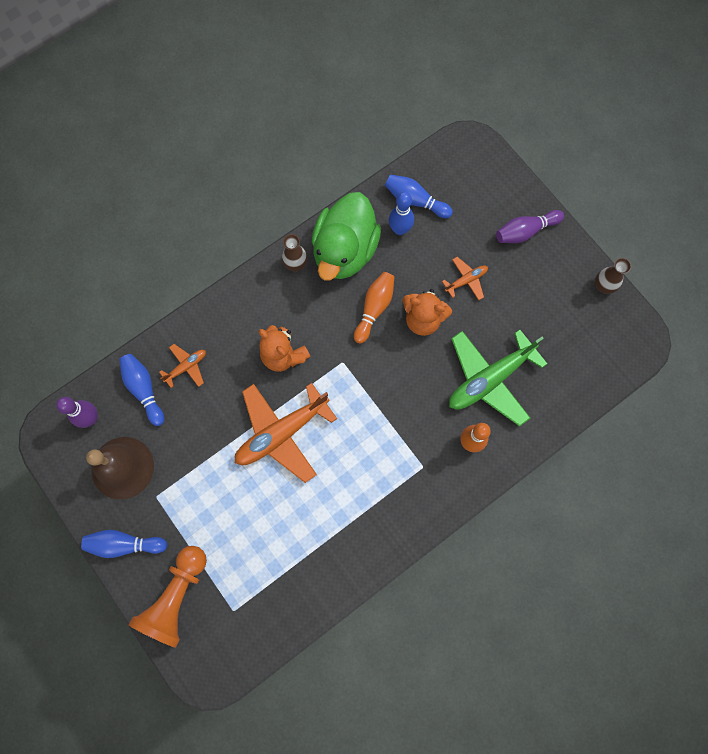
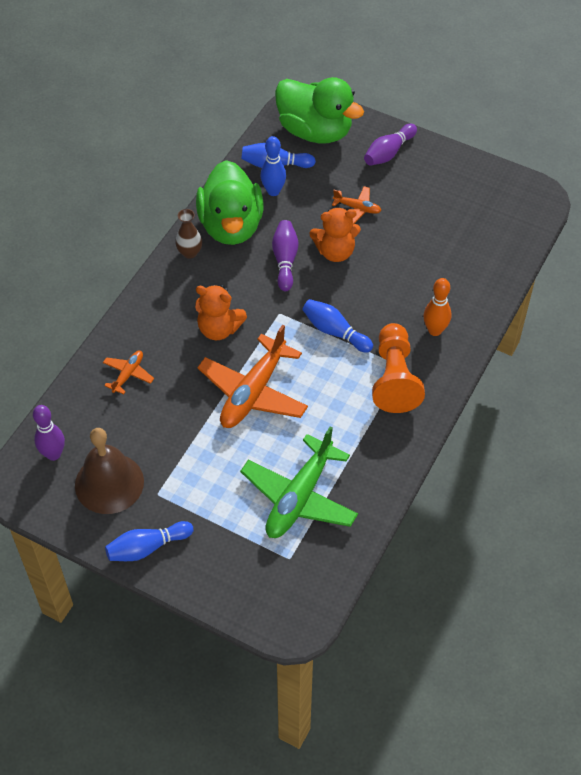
camera: 25 degrees left, 20 degrees down
blue bowling pin [119,354,164,426] -> blue bowling pin moved to [302,299,373,353]
orange pawn [129,546,207,648] -> orange pawn moved to [372,323,425,413]
orange bowling pin [354,272,395,344] -> purple bowling pin [272,220,298,291]
orange plane [442,257,488,300] -> orange plane turned 75 degrees clockwise [332,186,382,224]
green plane [449,330,547,427] -> green plane moved to [240,426,358,538]
brown vase [595,258,631,294] -> none
none -> green duck [275,77,364,143]

